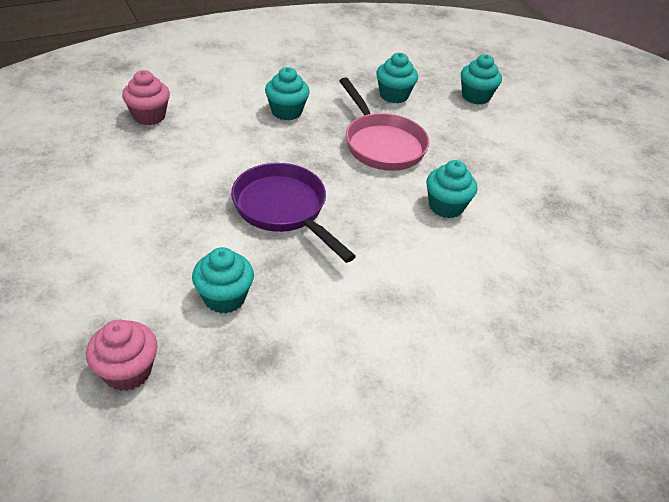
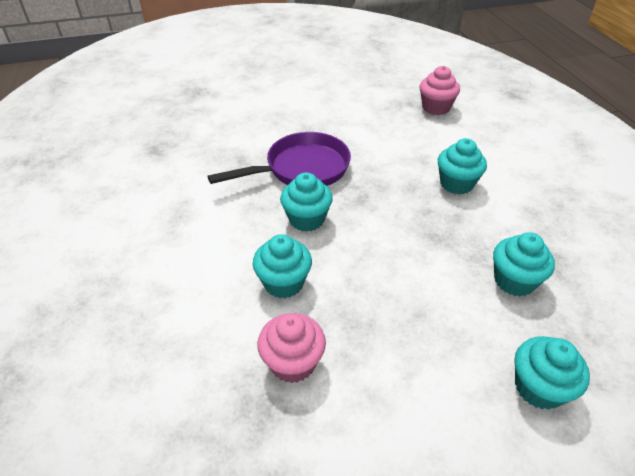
camera: 105 degrees right, 0 degrees up
pink cupcake [86,320,158,391] -> pink cupcake moved to [258,313,326,383]
turquoise cupcake [192,247,254,313] -> turquoise cupcake moved to [280,172,333,232]
pink pan [339,77,430,171] -> none

